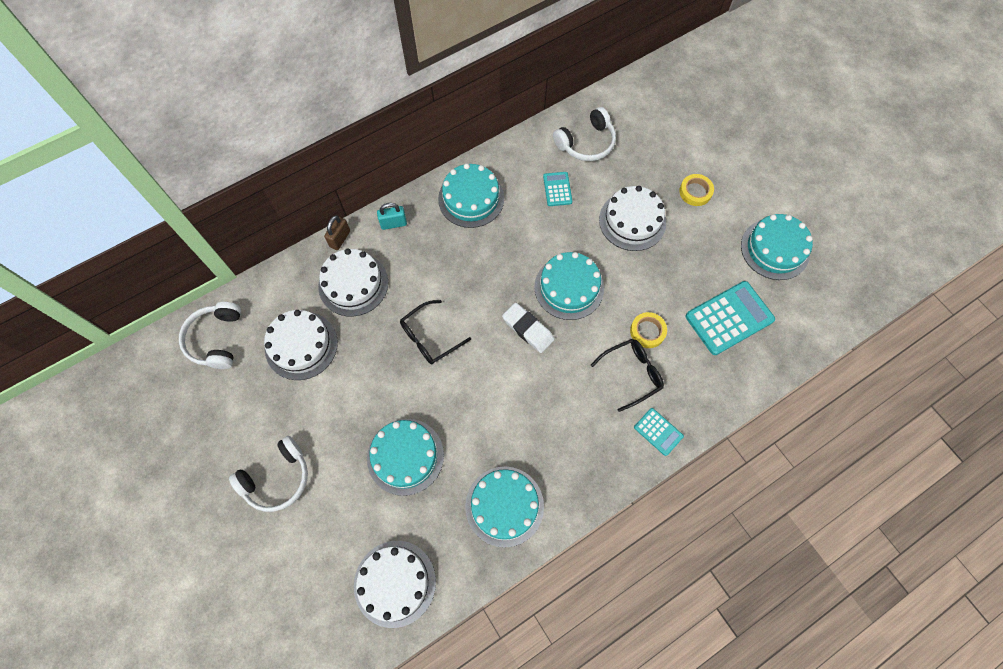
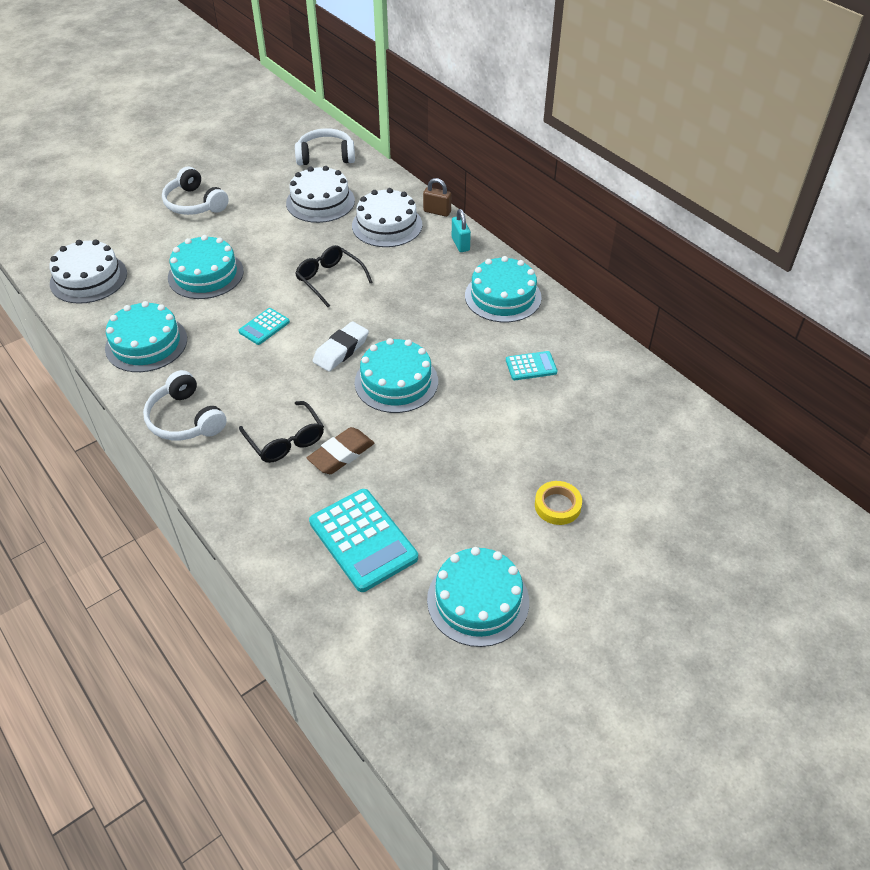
camera: 85 degrees right, 20 degrees down
white headphones [553,107,616,161] -> white headphones moved to [143,370,227,440]
white cake [599,186,666,251] -> none
yellow tape [630,312,667,348] -> brown eraser [307,427,374,474]
turquoise calculator [634,408,684,456] -> turquoise calculator moved to [238,308,290,345]

